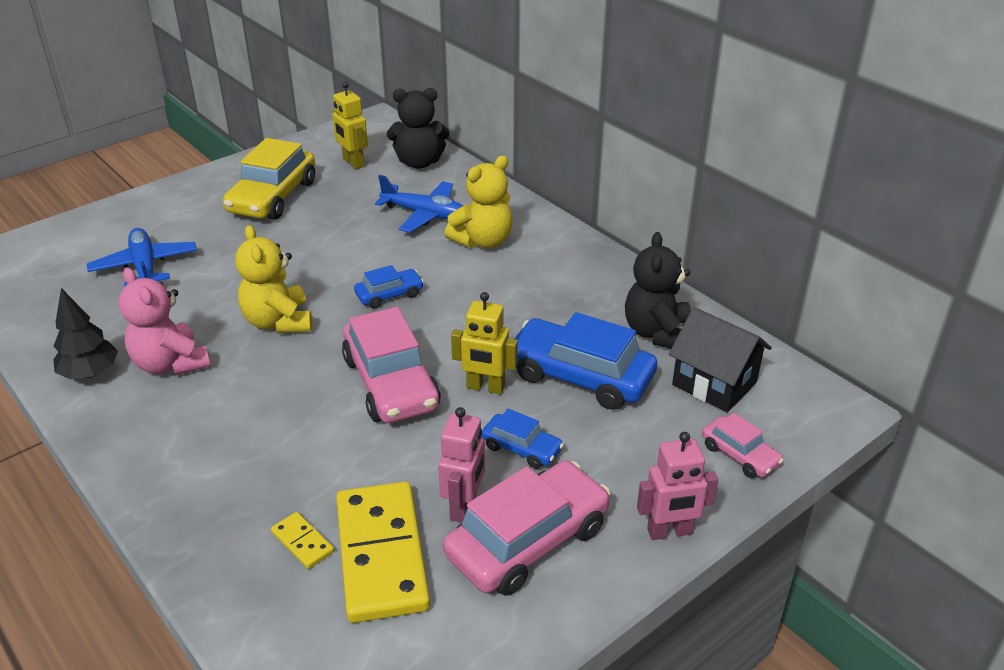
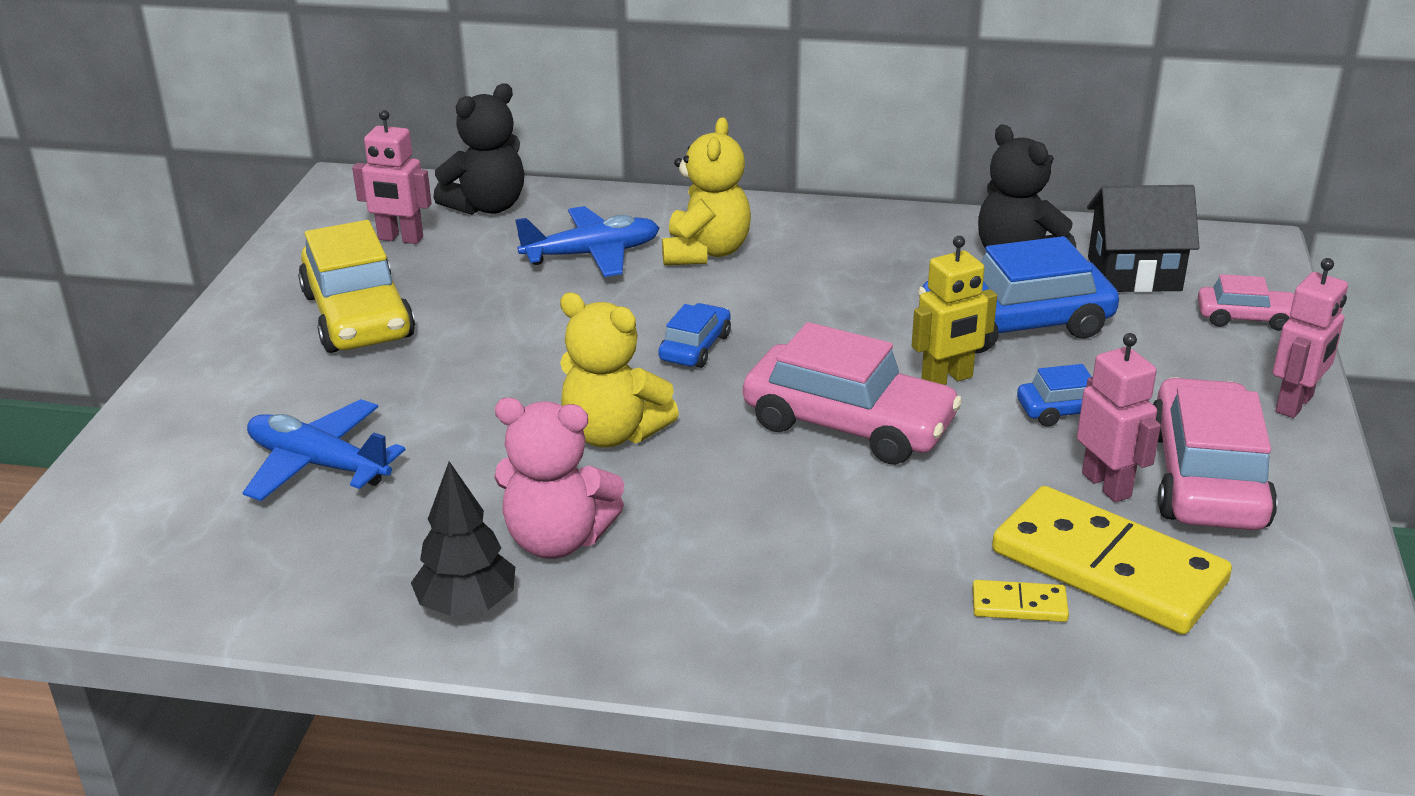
camera: 40 degrees left, 5 degrees down
yellow robot [333,81,368,169] -> pink robot [352,110,432,244]

